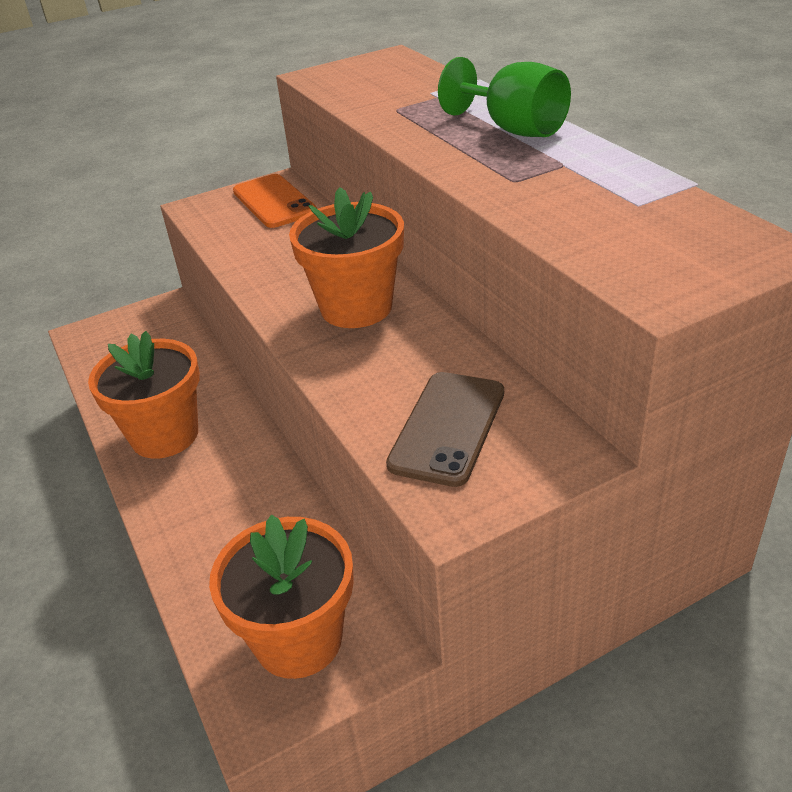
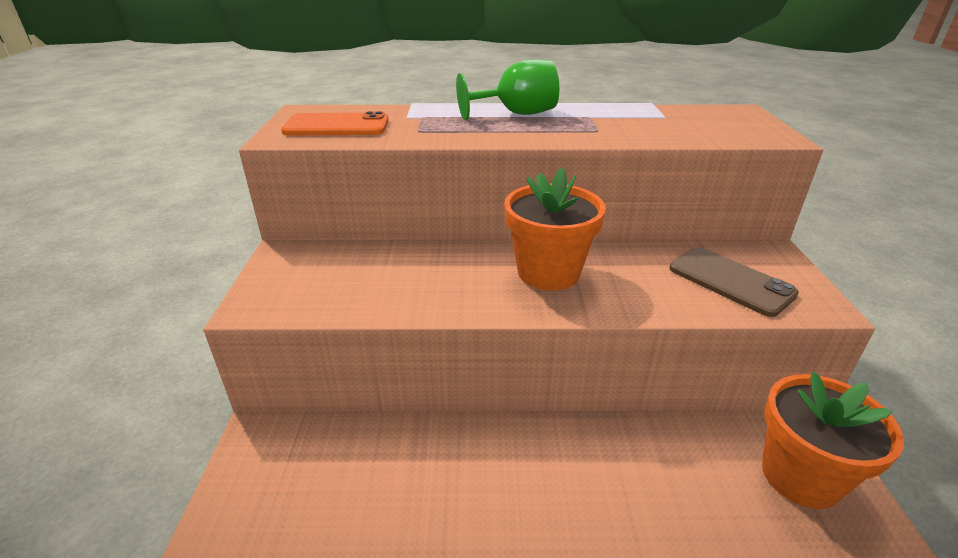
camera: 65 degrees left, 5 degrees down
orange flower pot [88,331,200,459] -> none
orange phone [233,174,317,228] -> orange phone moved to [281,111,389,135]

